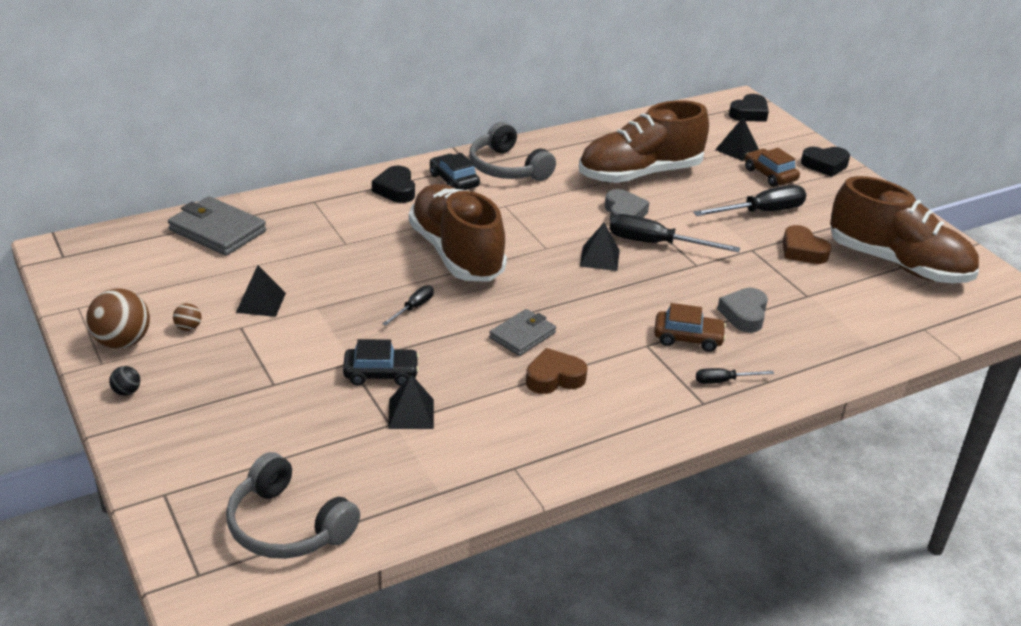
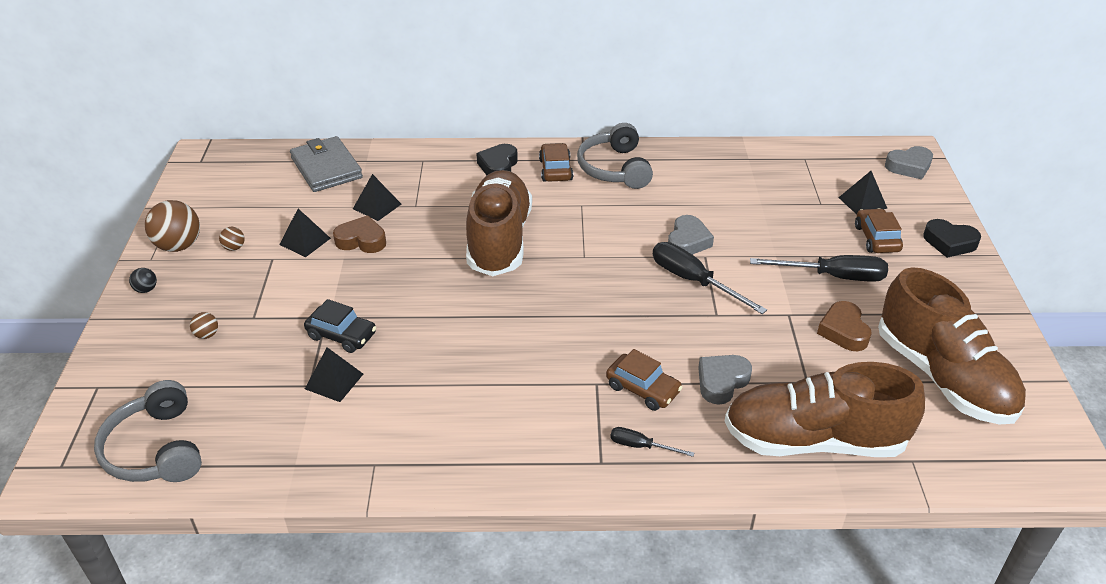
camera: 30 degrees right, 5 degrees up
black screwdriver [382,285,434,326] -> none
black car [430,153,480,190] -> brown car [539,143,573,181]
grey wallet [489,309,556,356] -> none
brown heart [526,348,588,394] -> brown heart moved to [333,215,386,253]
brown shoe [579,100,709,183] -> brown shoe moved to [724,362,925,457]
black pyramid [580,223,620,271] -> black pyramid moved to [353,174,401,221]
black heart [729,94,769,122] -> grey heart [885,146,933,180]
none -> brown ball [190,312,218,339]

